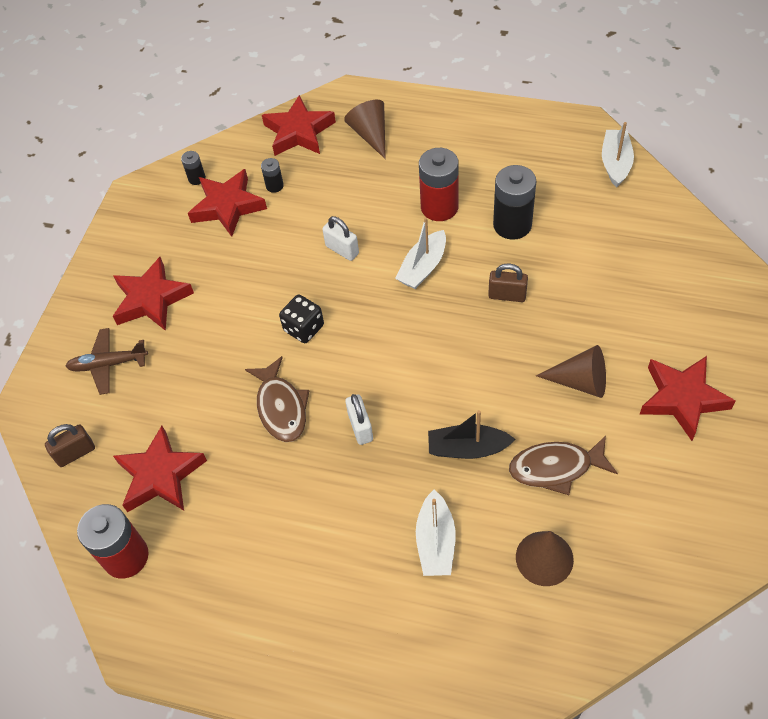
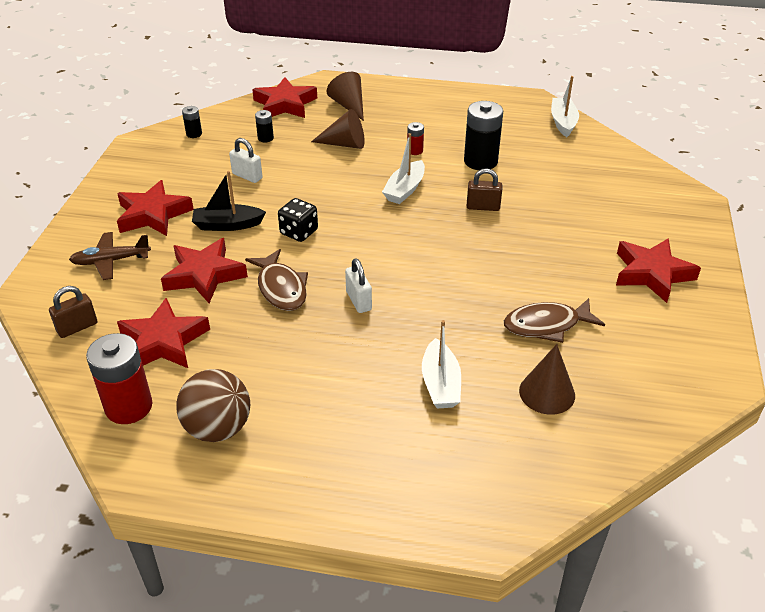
camera: 10 degrees left, 15 degrees down
red star [188,169,267,237] -> red star moved to [161,238,248,303]
white padlock [322,216,359,261] -> white padlock moved to [229,138,263,183]
red battery [419,148,458,221] -> red battery [407,122,424,155], size x0.49
black boat [428,410,516,459] -> black boat moved to [192,171,266,231]
brown cone [536,345,606,398] -> brown cone moved to [311,109,365,149]
none -> brown ball [176,369,250,442]

